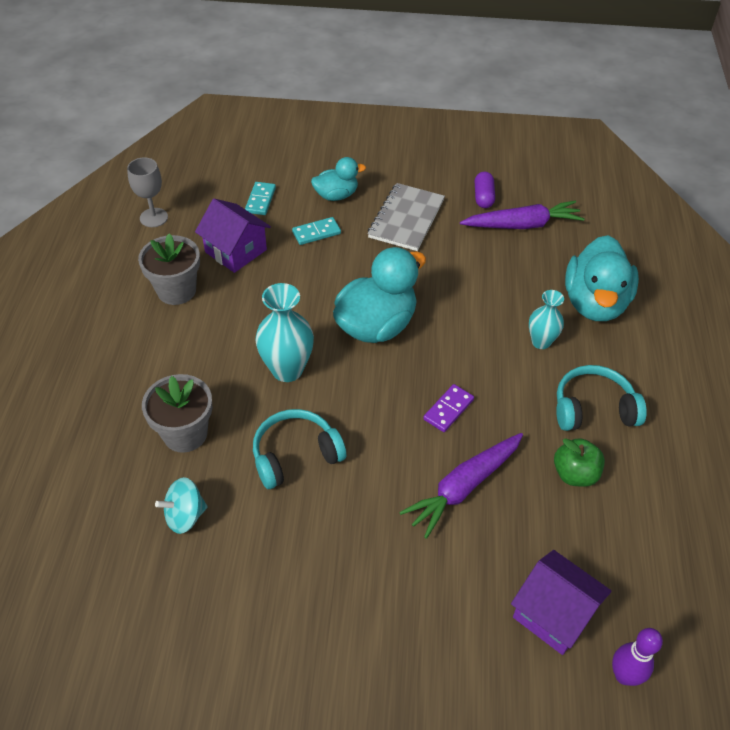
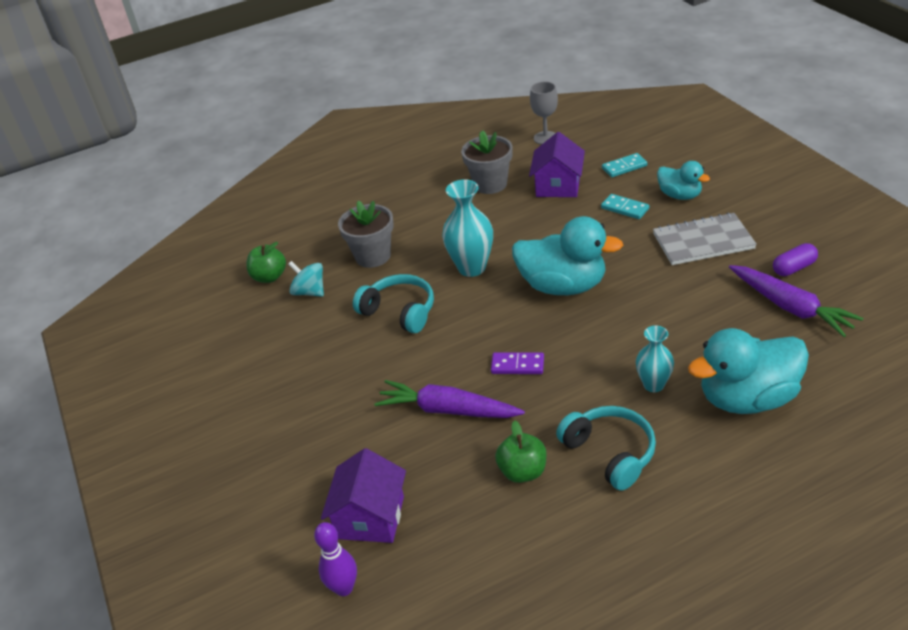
camera: 65 degrees right, 10 degrees down
none -> green apple [246,242,286,283]

